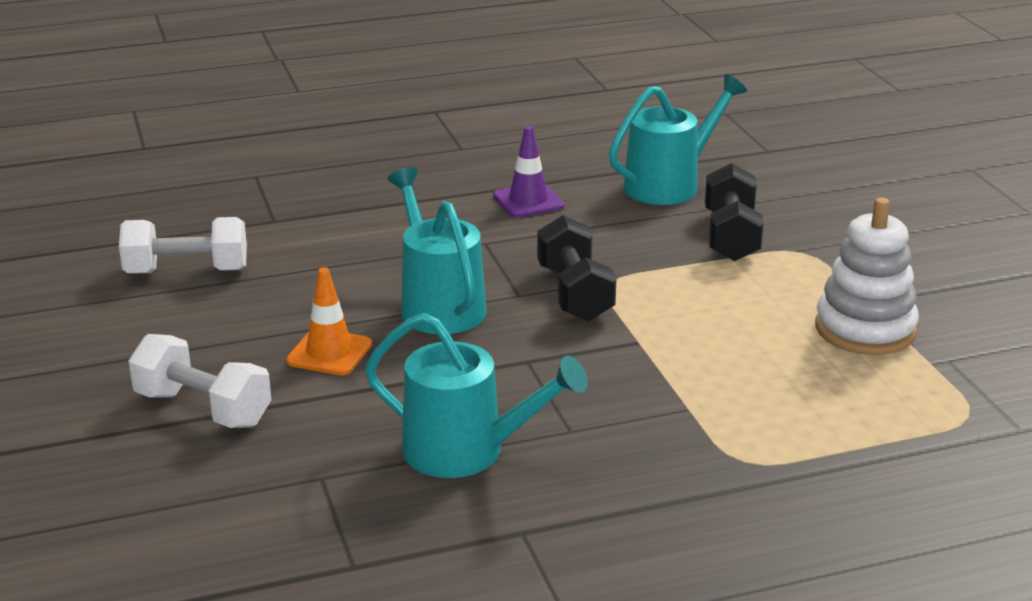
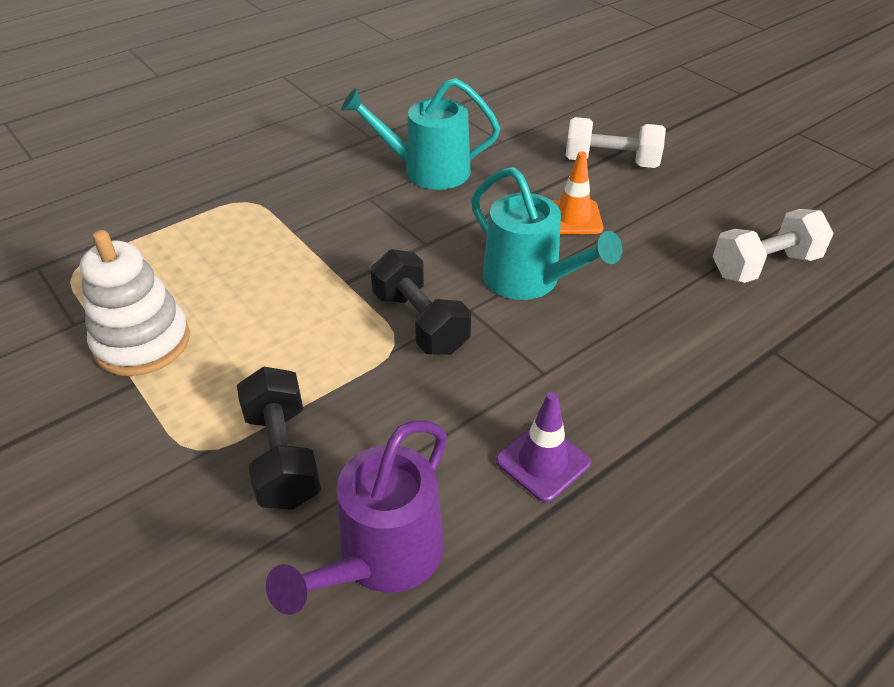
camera: 160 degrees right, 15 degrees up
turquoise watering can [609,74,747,205] -> purple watering can [266,421,447,615]

